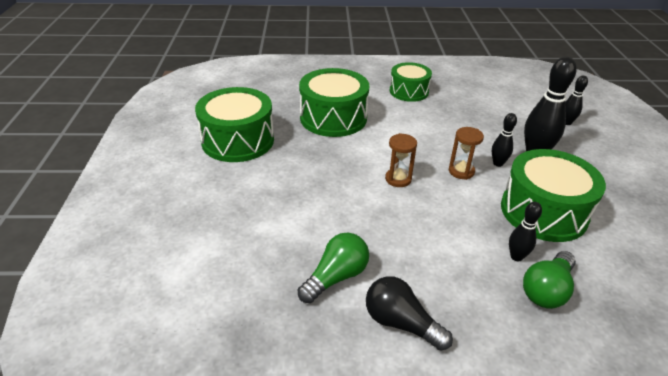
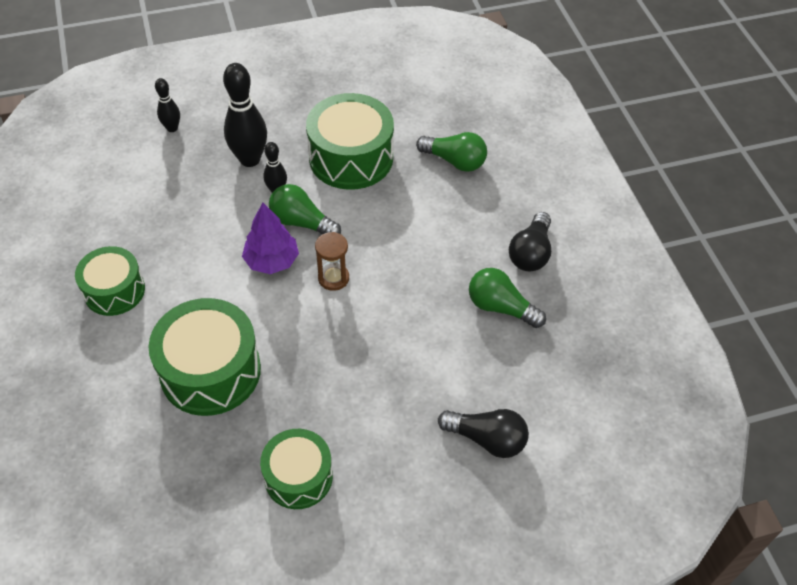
camera: 105 degrees left, 15 degrees up
green drum [195,87,274,162] -> green drum [260,429,333,509], size x0.64
brown hourglass [449,127,484,180] -> green light bulb [269,184,341,234]
black bowling pin [509,202,542,261] -> none
none -> purple tree [242,202,299,274]
none -> black light bulb [438,409,529,458]

